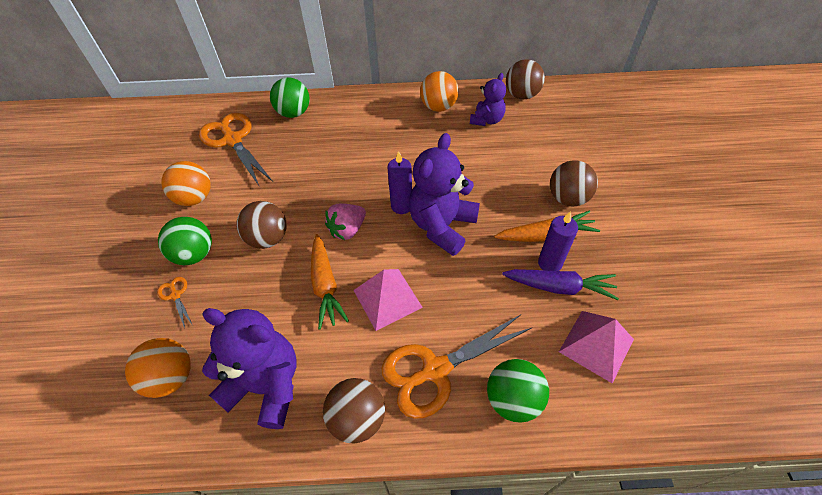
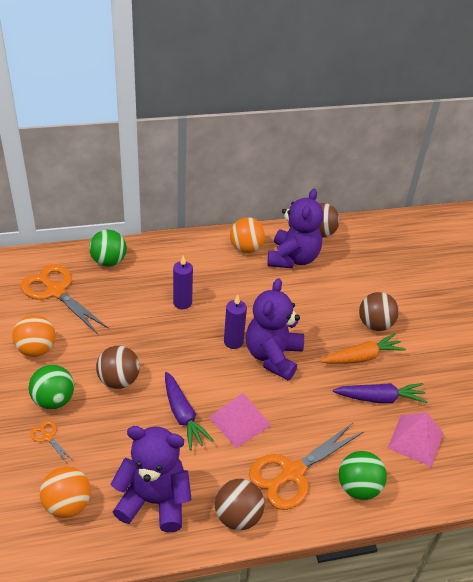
camera: 15 degrees left, 10 degrees down
orange carrot [311,234,349,330] -> purple carrot [165,372,214,450]
pink strawberry [325,203,366,240] -> none
purple teddy bear [470,73,506,126] -> purple teddy bear [267,189,323,268], size x1.71
purple candle [538,211,578,271] -> purple candle moved to [173,256,193,309]

